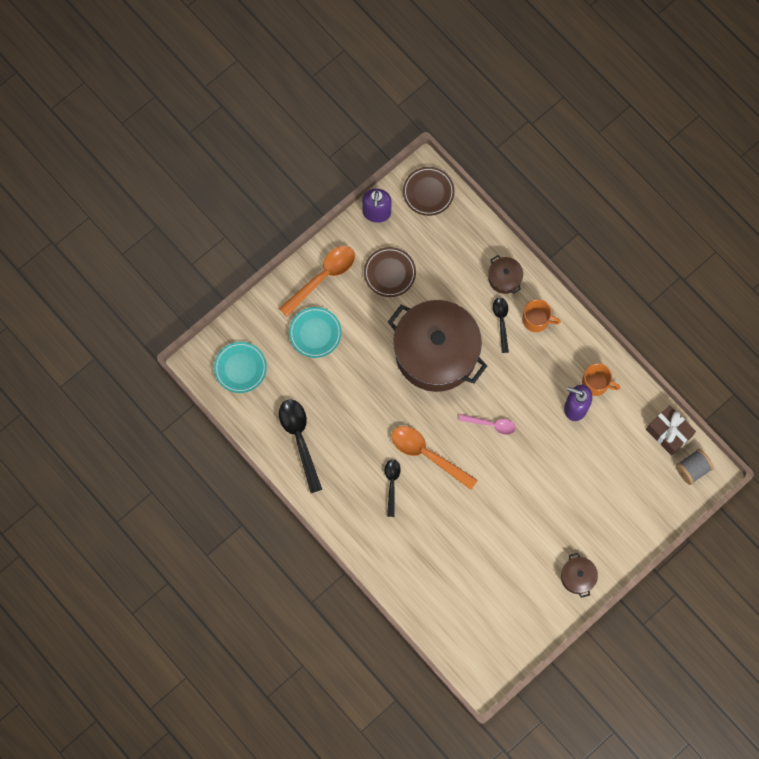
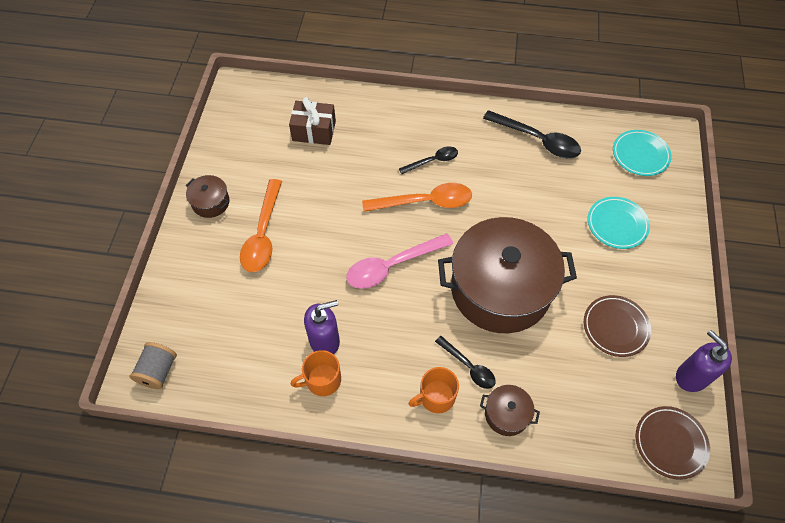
camera: 140 degrees right, 15 degrees down
orange spoon [279,246,355,317] -> orange spoon moved to [240,179,282,272]
black spoon [385,459,401,517] -> black spoon turned 75 degrees counterclockwise [399,146,458,174]
pink spoon [459,414,516,435] -> pink spoon [346,233,453,289], size x1.69
brown gift [646,405,696,456] -> brown gift moved to [289,97,336,145]

